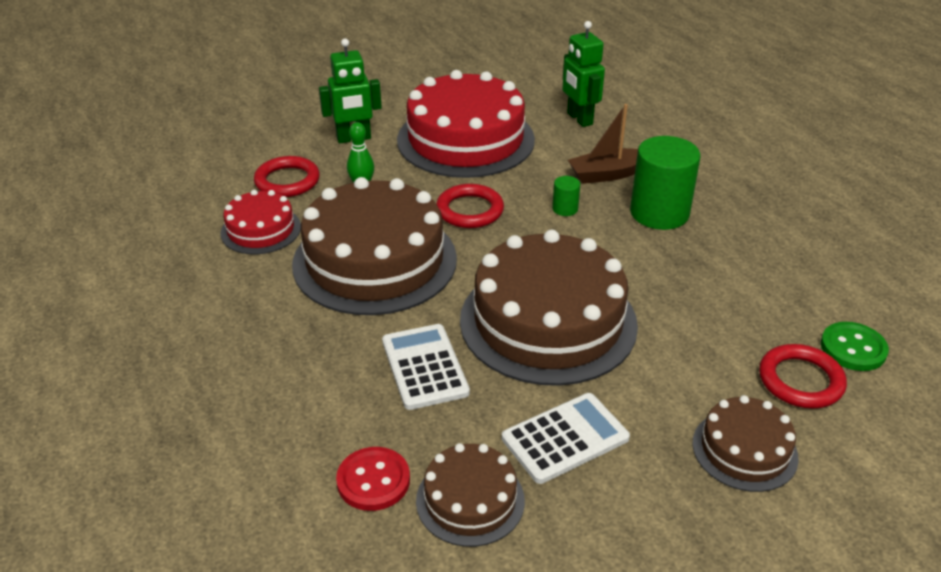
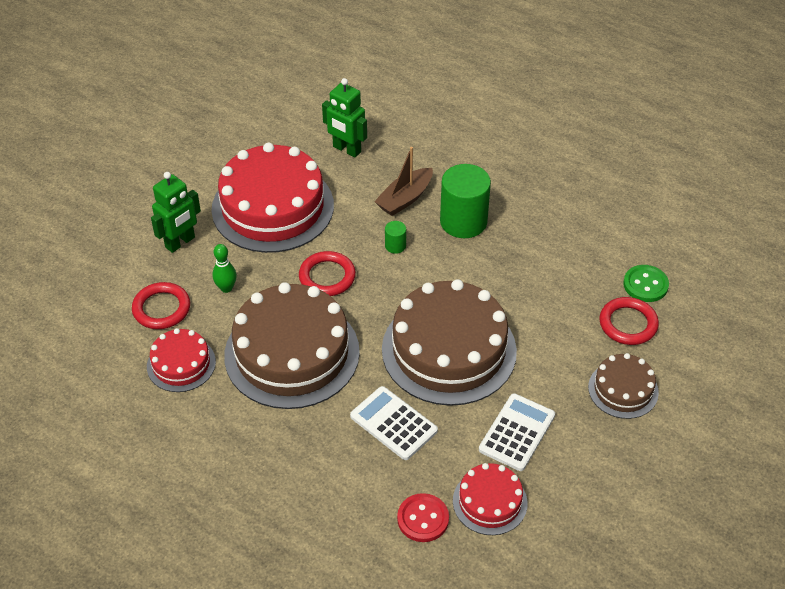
camera: 30 degrees left, 10 degrees up
brown cake [416,443,525,547] -> red cake [453,463,528,535]

